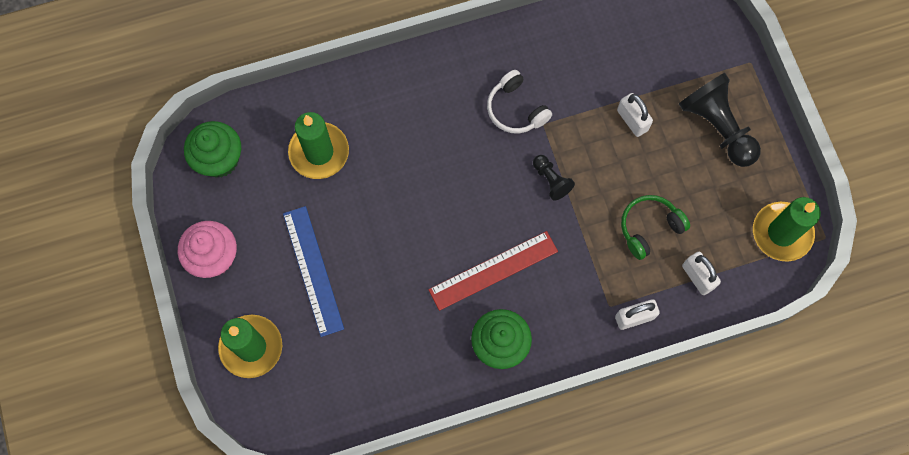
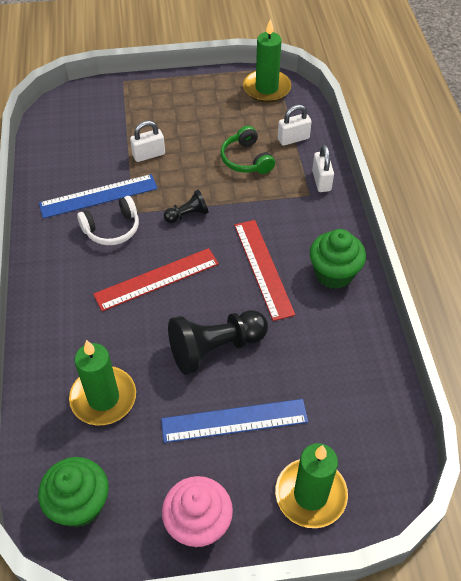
camera: 80 degrees left, 20 degrees down
black pawn [679,73,761,167] -> black pawn moved to [168,310,268,375]
none -> blue ruler [39,174,158,218]
none -> red ruler [93,248,219,311]

